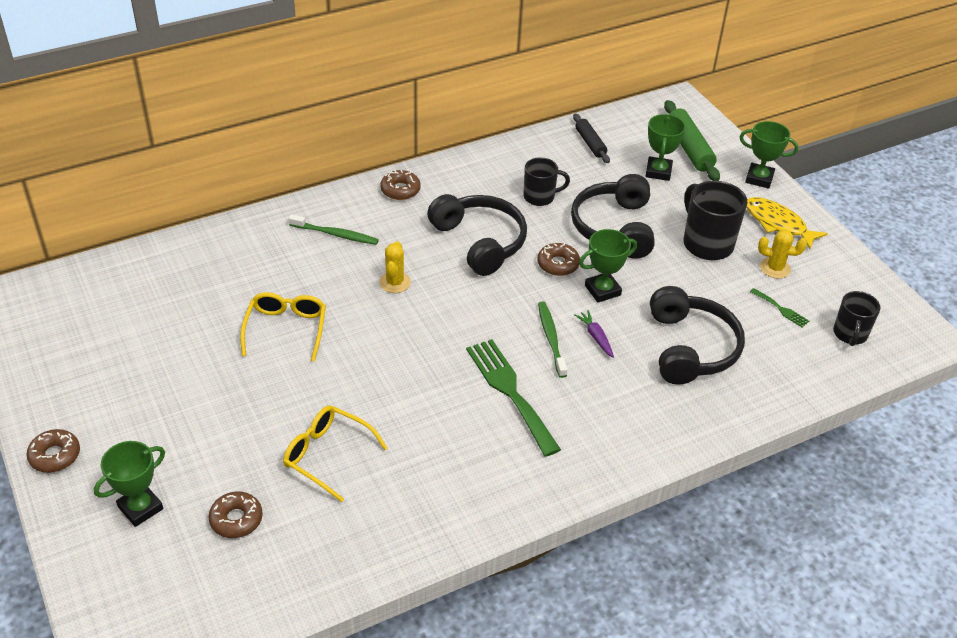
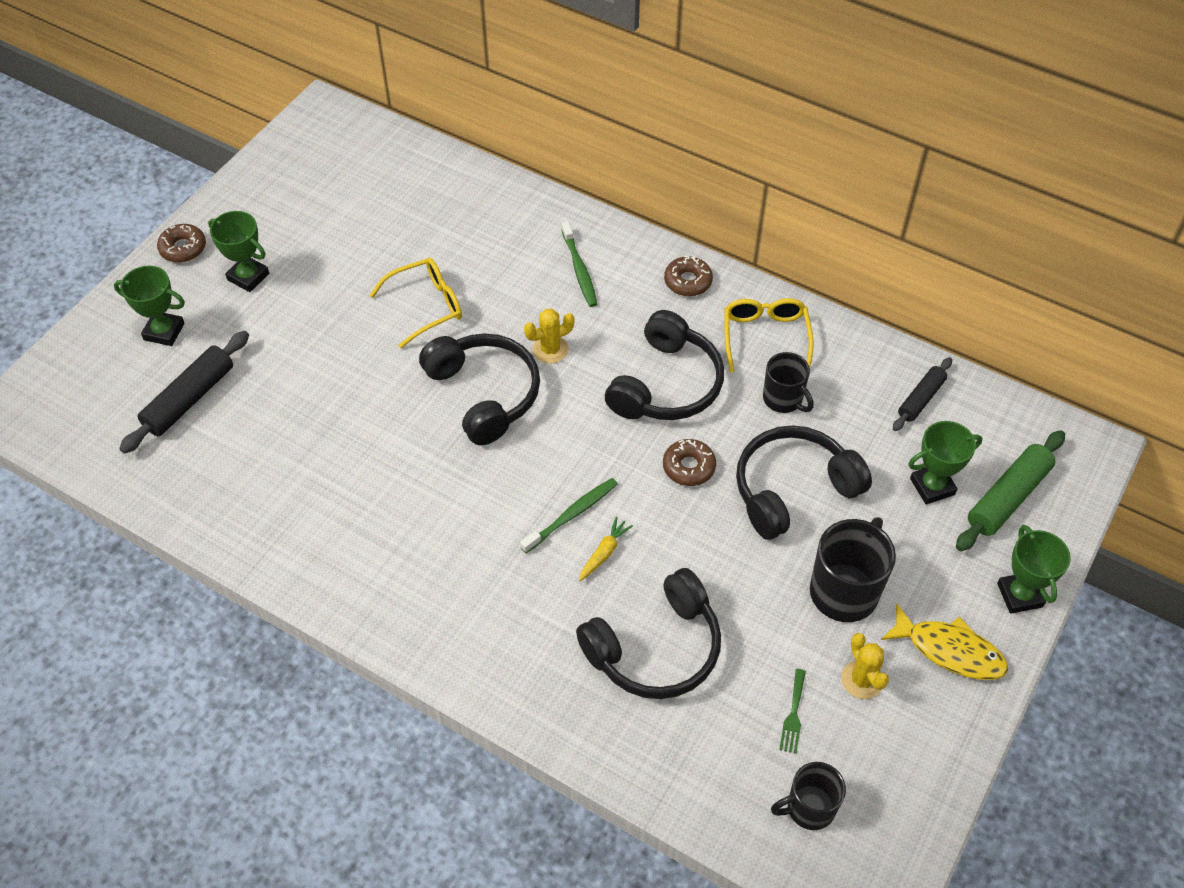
camera: 60 degrees right, 10 degrees up
brown donut [209,491,263,538] -> black rolling pin [119,331,249,454]
yellow glasses [283,406,388,502] -> yellow glasses moved to [725,298,814,372]
green fork [466,339,561,457] -> none
purple carrot [575,310,614,358] -> yellow carrot [579,517,633,581]
green trophy [579,229,637,303] -> green trophy moved to [208,211,269,292]
yellow fish [746,197,828,249] -> yellow fish turned 105 degrees clockwise [881,603,1008,680]
none -> black headphones [419,333,540,445]

